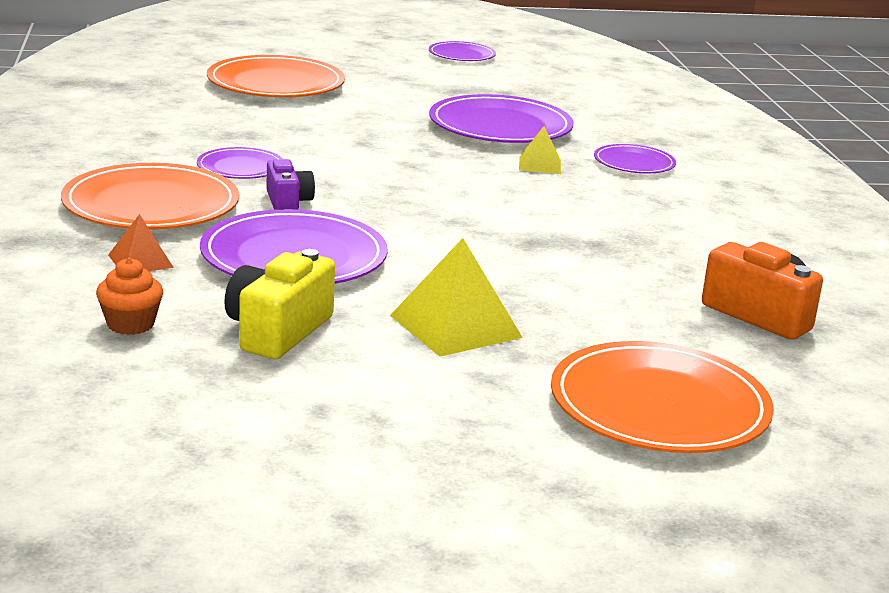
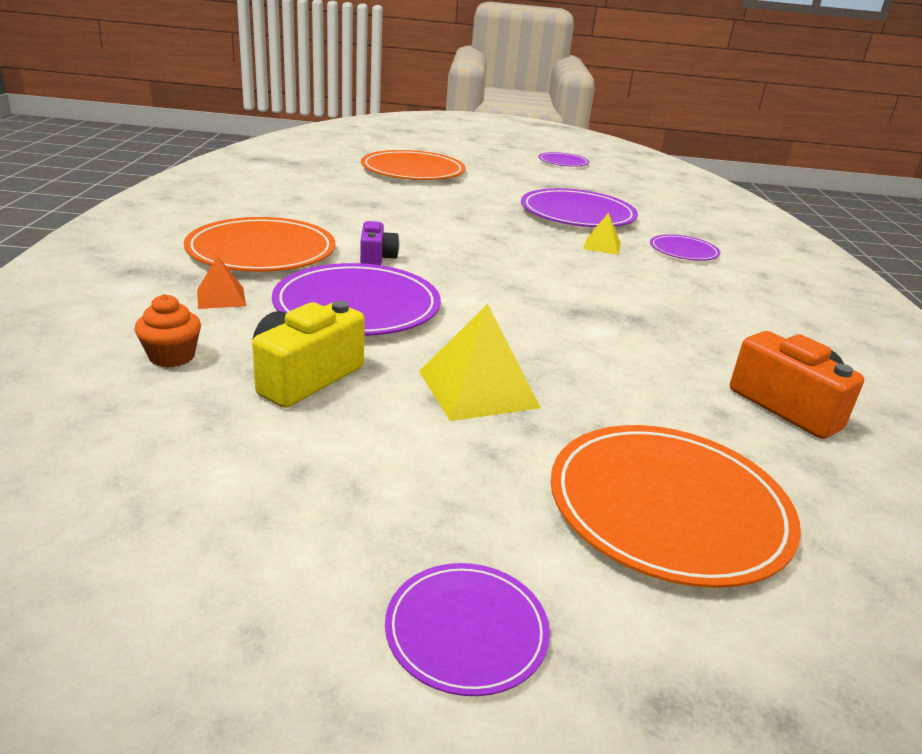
camera: 10 degrees right, 5 degrees up
purple plate [197,147,283,179] -> purple plate moved to [385,563,550,696]

